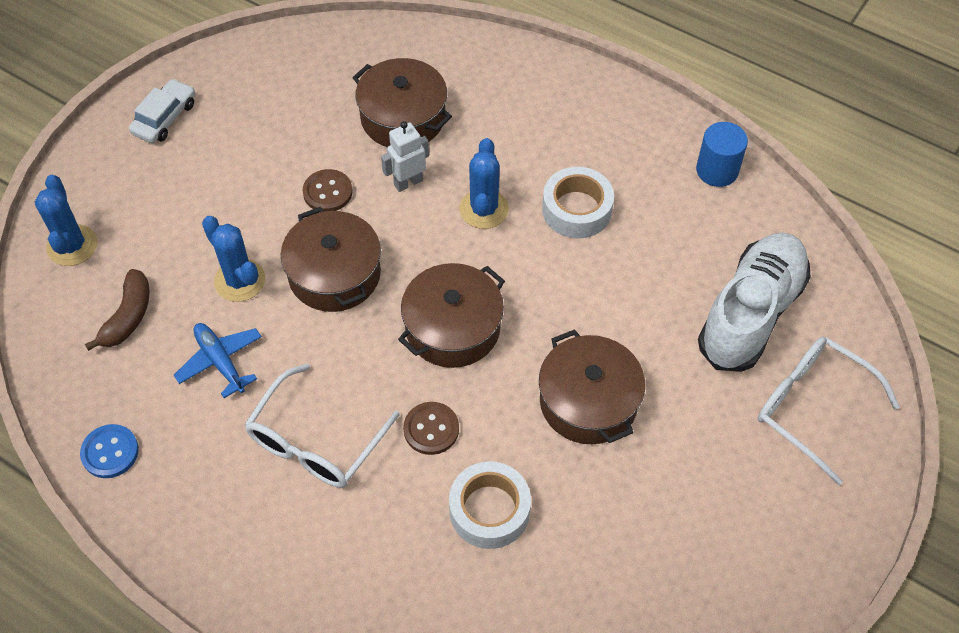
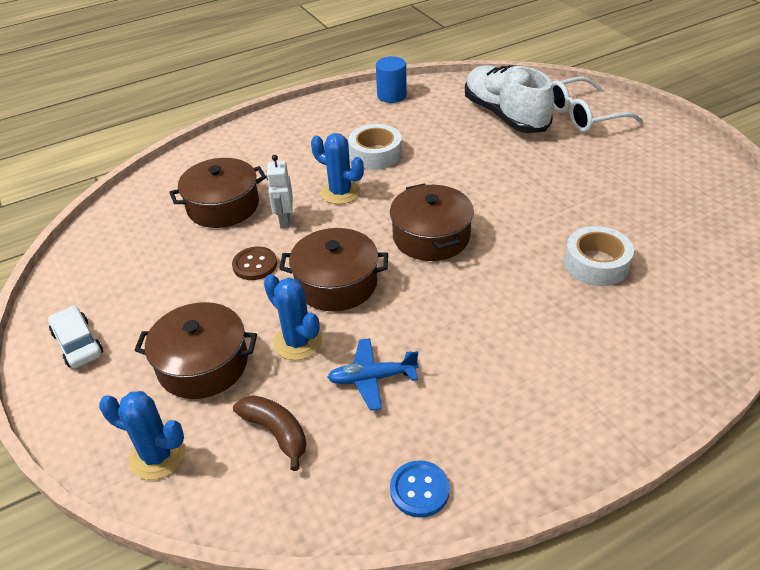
camera: 60 degrees left, 15 degrees down
blue cactus [202,216,265,302] -> blue cactus turned 60 degrees clockwise [264,274,322,360]
white glasses [244,363,400,488] -> none
brown button [403,402,459,455] -> none
brown pot [539,329,645,444] -> brown pot moved to [134,302,257,399]

